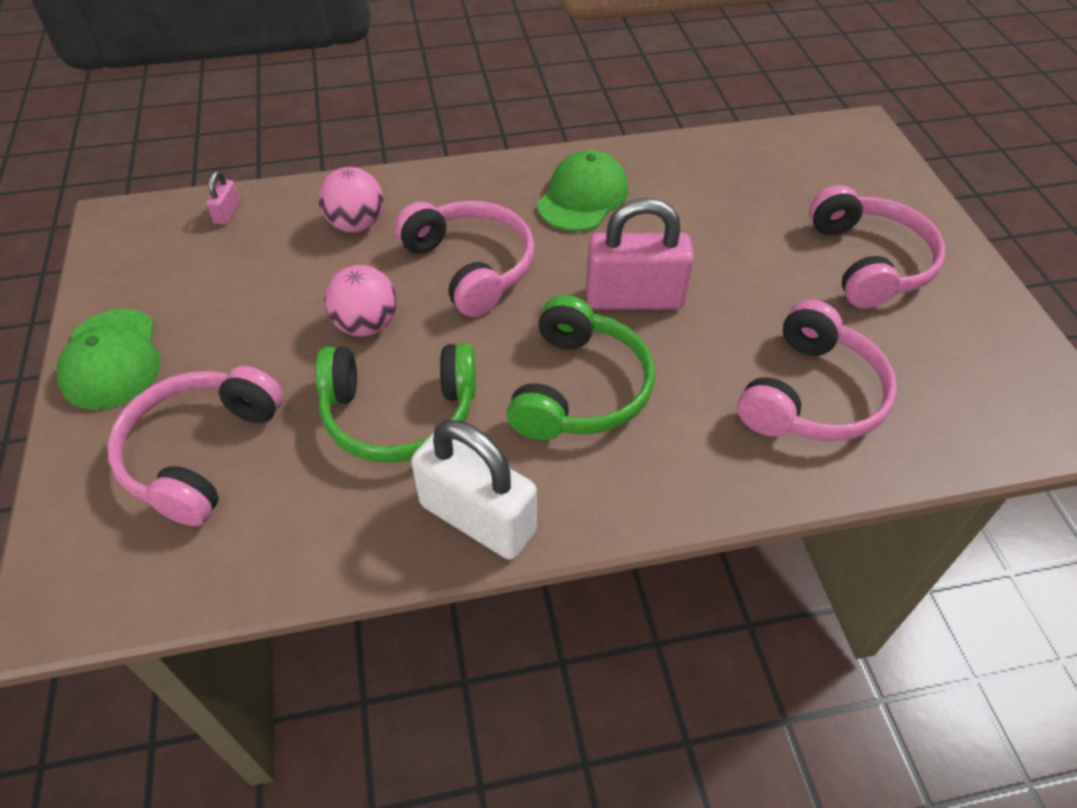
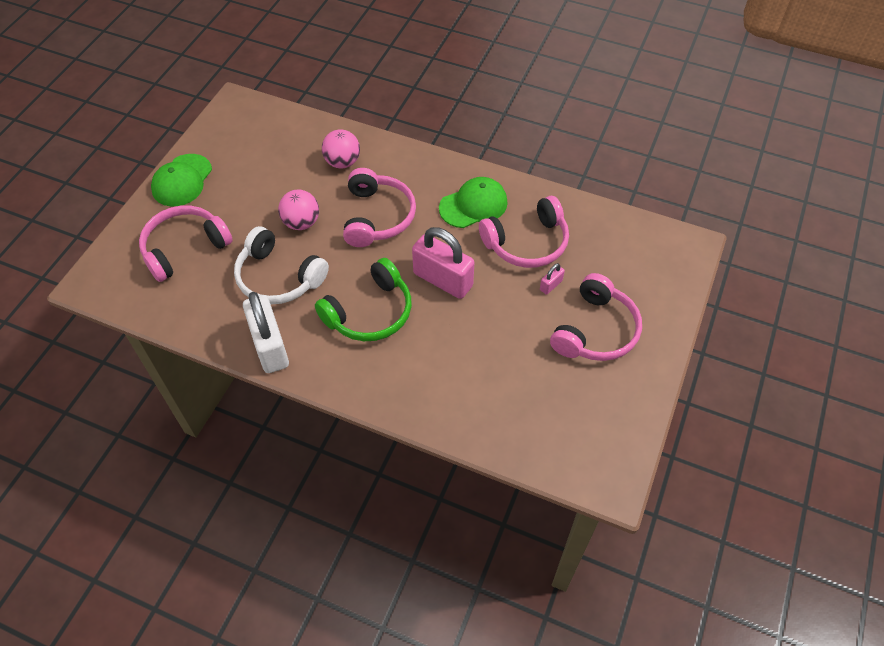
camera: 35 degrees right, 5 degrees up
pink padlock [206,171,240,225] -> pink padlock moved to [540,263,565,295]
green headphones [315,343,476,463] -> white headphones [234,226,329,304]
pink headphones [737,300,897,442] -> pink headphones moved to [479,196,569,268]

